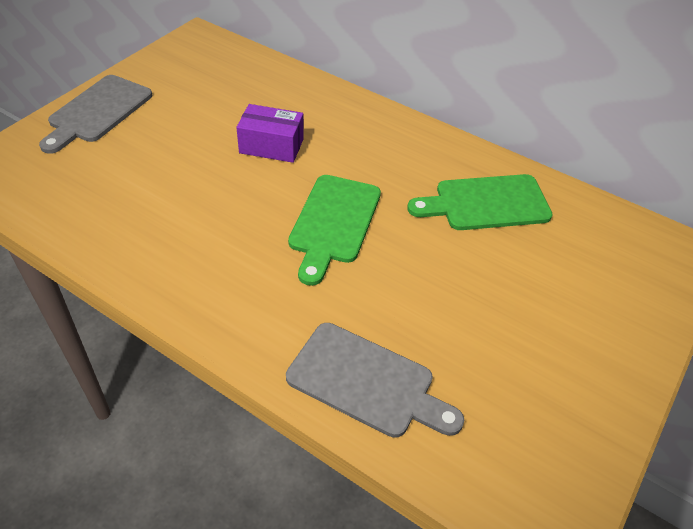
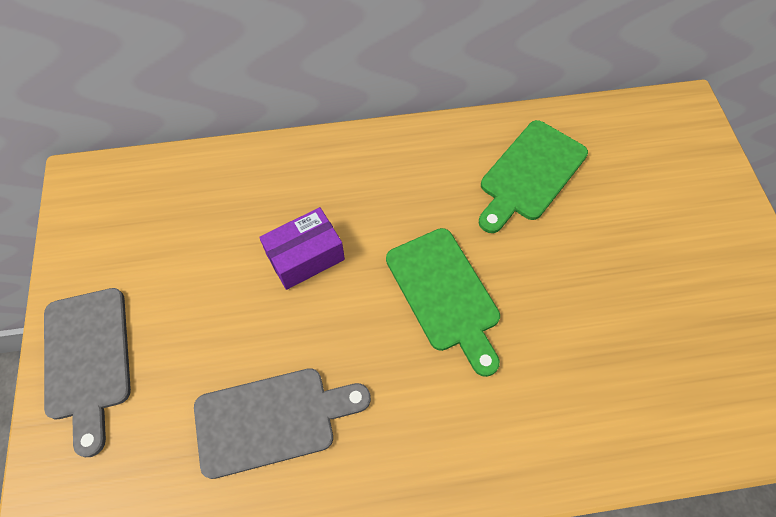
camera: 40 degrees left, 15 degrees up
grey cutting board [286,323,464,438] -> grey cutting board moved to [194,368,371,479]

